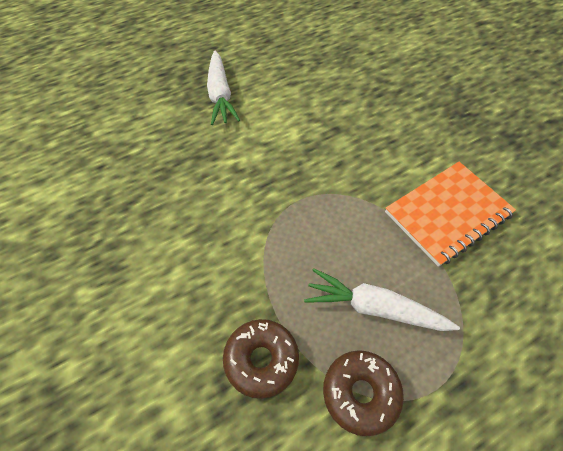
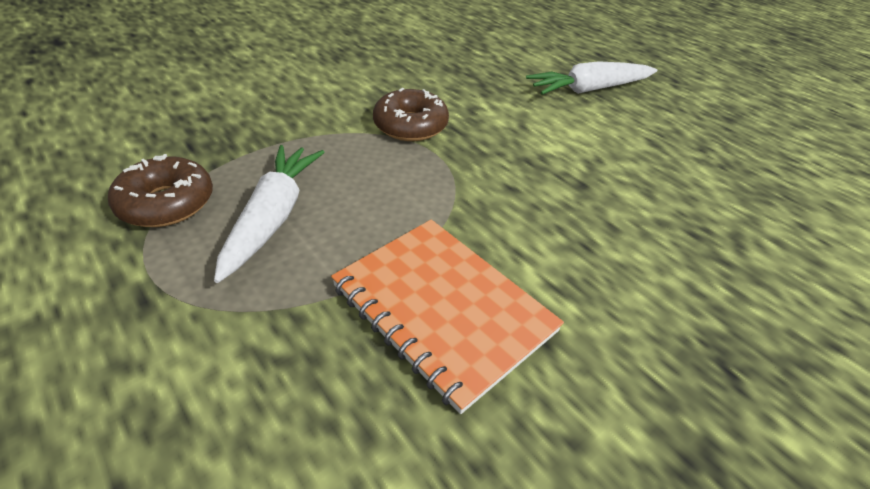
camera: 80 degrees right, 15 degrees down
brown donut [223,319,299,399] -> brown donut moved to [373,88,449,141]

